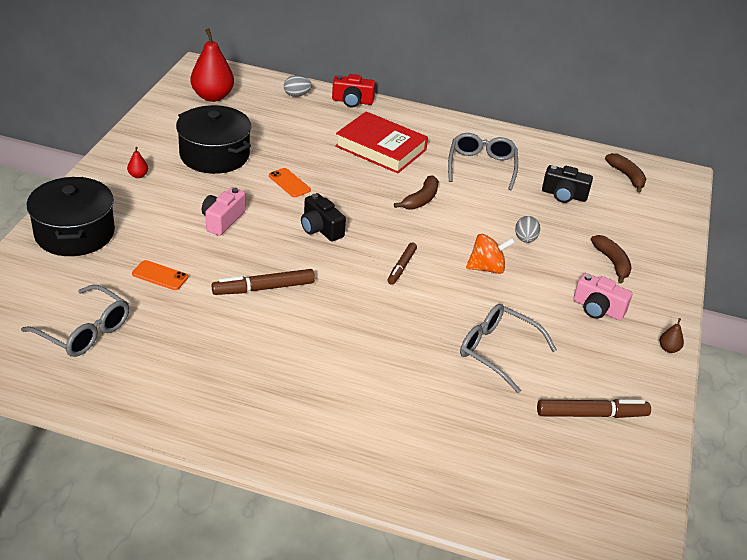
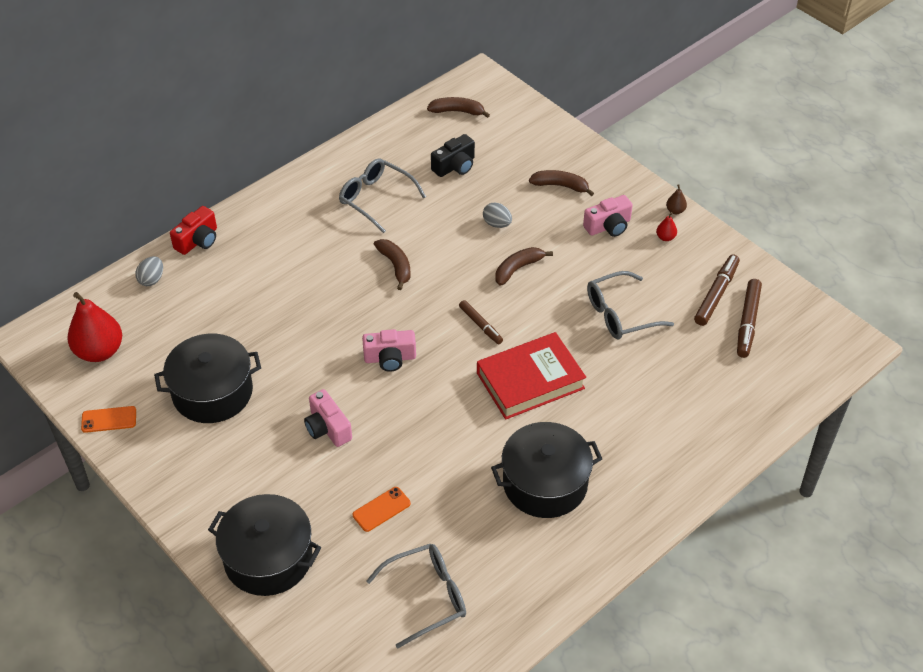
camera: 55 degrees left, 10 degrees up
red pear [127,147,148,178] -> red pear moved to [656,212,677,241]
brown marker [212,269,315,295] -> brown marker moved to [737,279,762,358]
orange phone [269,168,311,197] -> orange phone moved to [81,406,136,433]
black camera [301,193,346,242] -> pink camera [362,329,416,372]
red book [335,111,428,174] -> red book moved to [477,332,586,420]
orange spinning top [466,234,515,274] -> brown banana [495,247,553,286]
none -> black pot [491,422,602,518]

